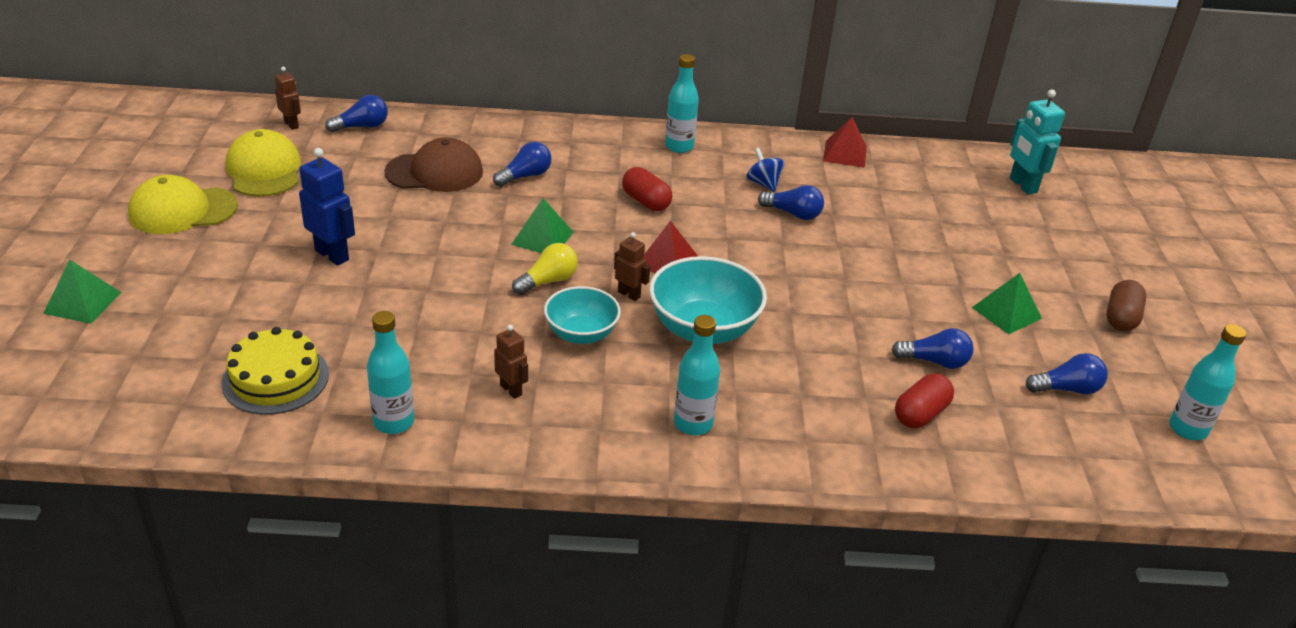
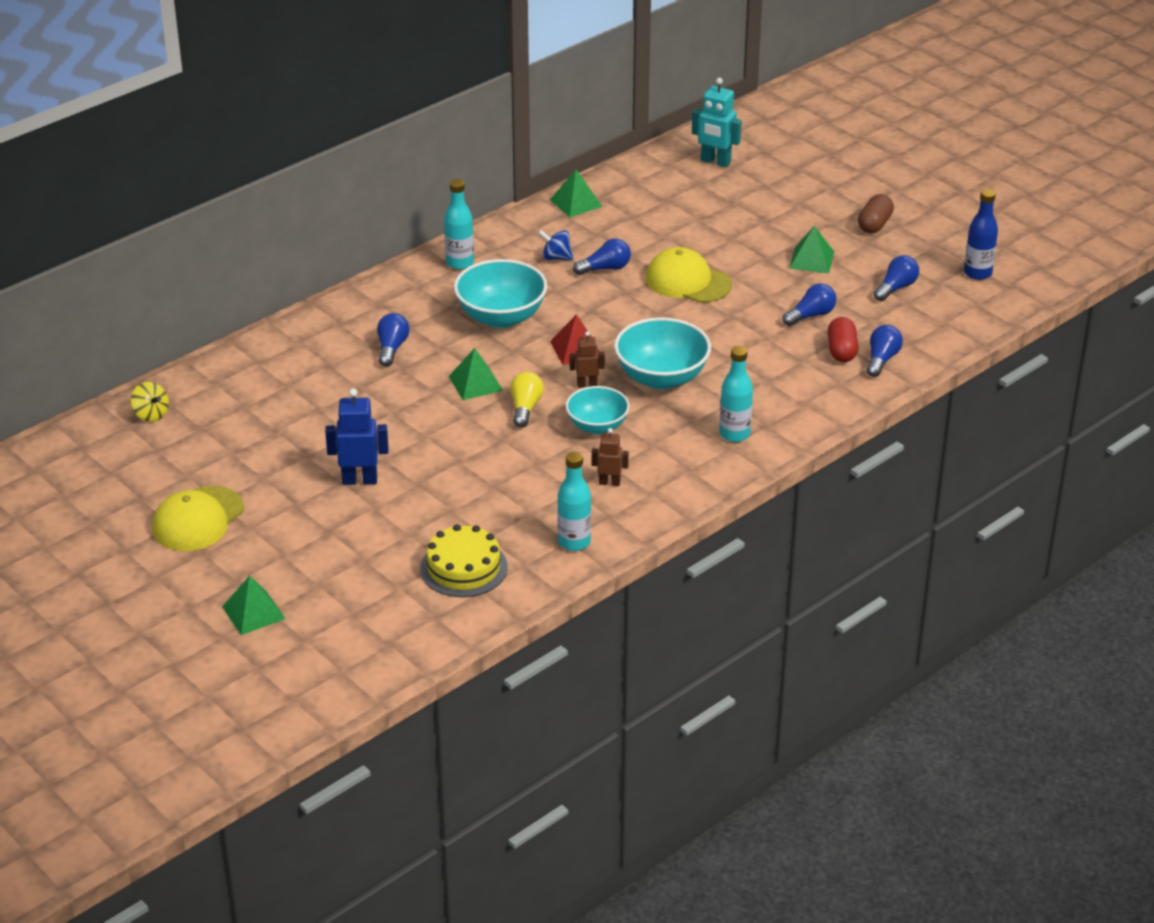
camera: 40 degrees left, 0 degrees up
yellow cap [226,129,301,197] -> yellow cap moved to [646,247,732,303]
brown robot [275,67,301,130] -> yellow spinning top [131,382,169,422]
blue light bulb [325,95,388,132] -> blue light bulb moved to [866,325,903,377]
brown cap [384,137,483,192] -> none
red capsule [622,167,672,211] -> turquoise bowl [454,259,547,328]
red pyramid [823,117,867,168] -> green pyramid [550,170,603,217]
brown capsule [1107,280,1146,331] -> brown capsule turned 45 degrees clockwise [858,194,894,234]
turquoise bottle [1169,324,1246,440] -> blue bottle [964,189,998,280]

